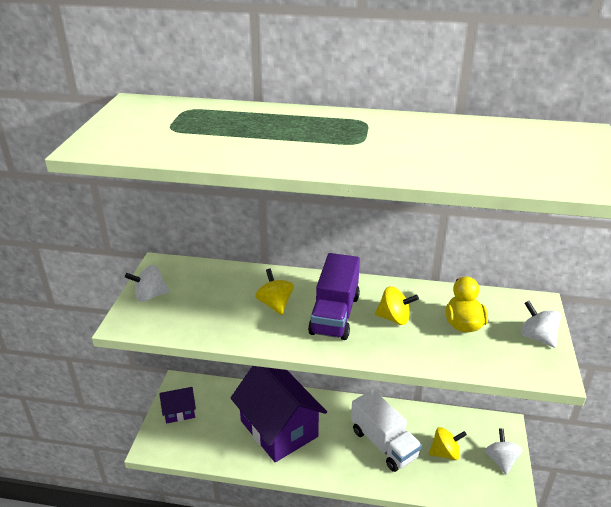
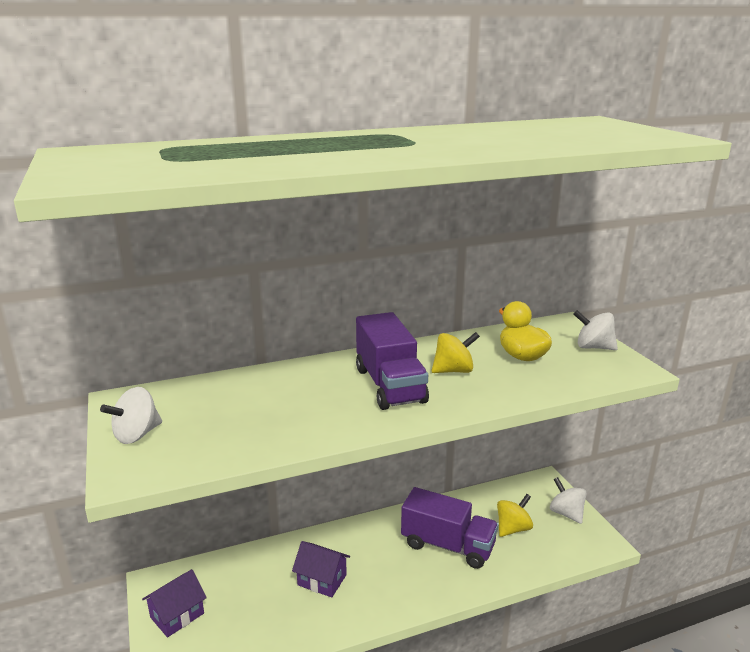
camera: 30 degrees left, 10 degrees down
purple house [231,366,327,462] -> purple house [292,541,350,598], size x0.47
yellow spinning top [255,268,294,315] -> none
white truck [351,389,422,472] -> purple truck [401,487,498,569]

